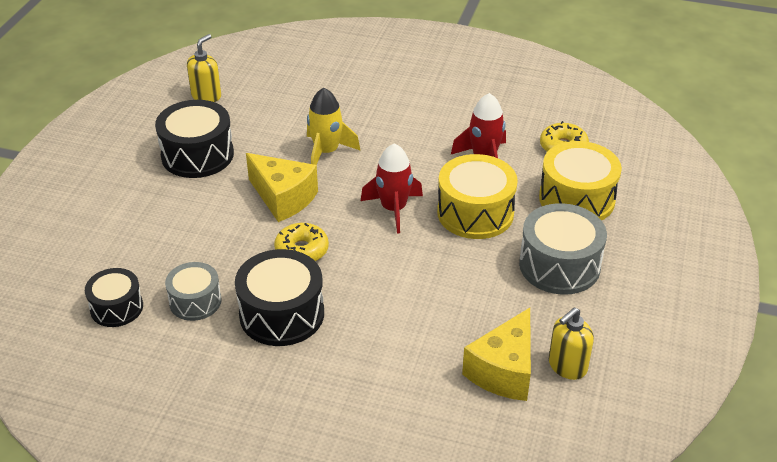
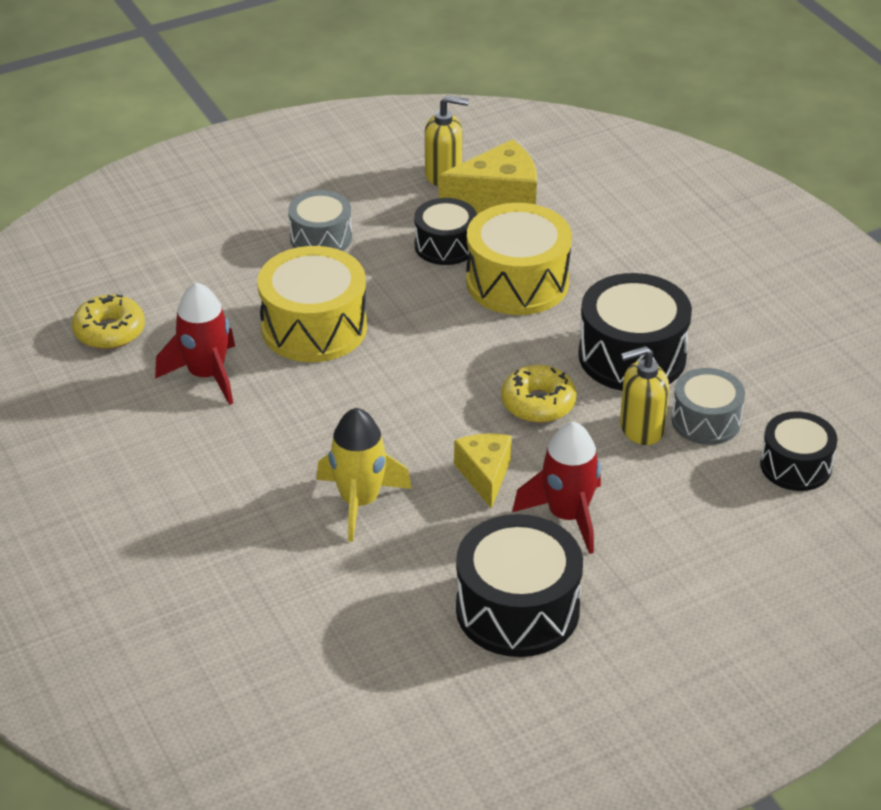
camera: 135 degrees left, 0 degrees up
yellow soap dispenser [187,34,221,102] -> yellow soap dispenser moved to [620,346,669,445]
yellow cheese [246,153,318,222] -> yellow cheese [454,433,512,509], size x0.64
red rocket [361,143,423,234] -> red rocket moved to [512,422,601,554]
grey drum [519,203,607,295] -> grey drum [288,190,352,251], size x0.62
yellow drum [539,141,622,220] -> yellow drum moved to [466,203,572,315]
none -> black drum [414,198,477,265]

